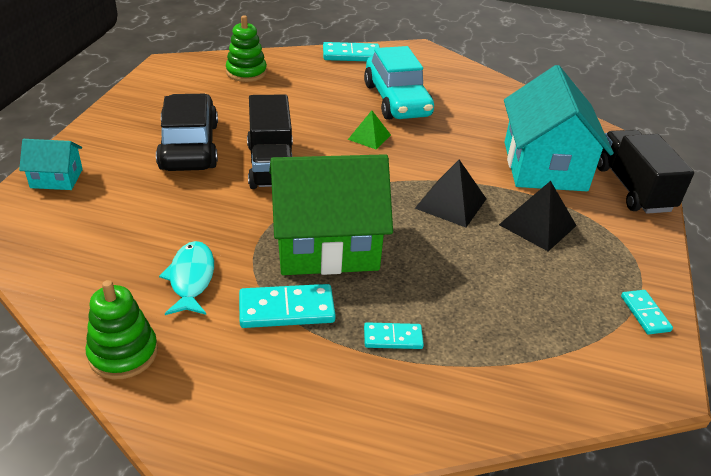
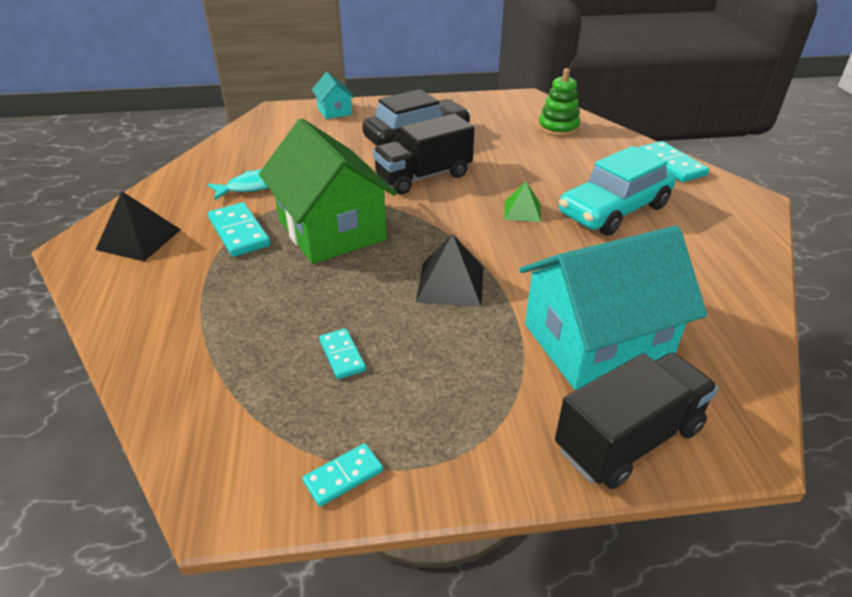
camera: 70 degrees right, 0 degrees up
green stacking toy [86,280,158,380] -> none
turquoise domino [364,322,424,349] -> turquoise domino moved to [319,328,366,379]
black pyramid [499,181,577,251] -> black pyramid moved to [95,191,181,261]

